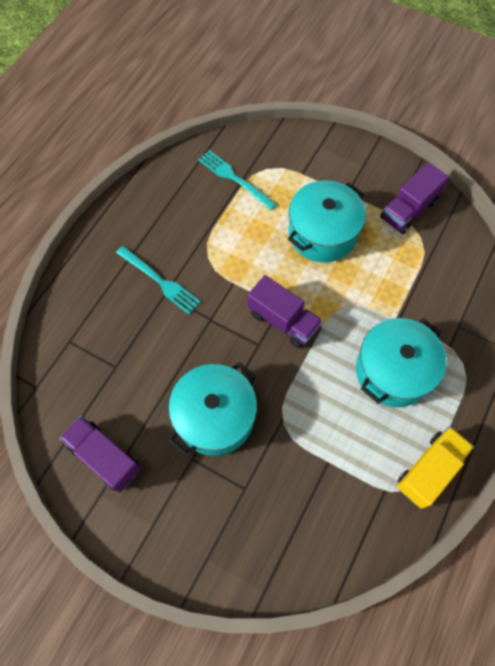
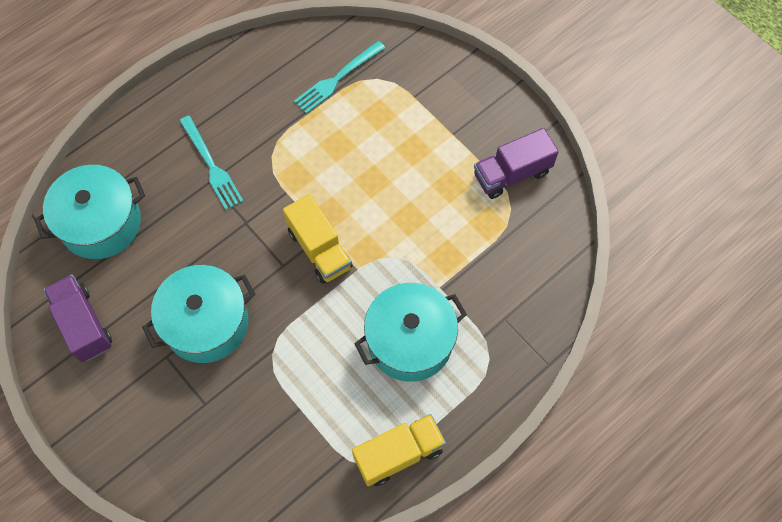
camera: 20 degrees right, 0 degrees up
turquoise fork [198,150,277,210] -> turquoise fork turned 105 degrees counterclockwise [294,41,385,114]
purple truck [248,275,323,348] -> yellow truck [283,194,353,284]
turquoise pot [288,180,366,262] -> turquoise pot moved to [34,165,145,259]

